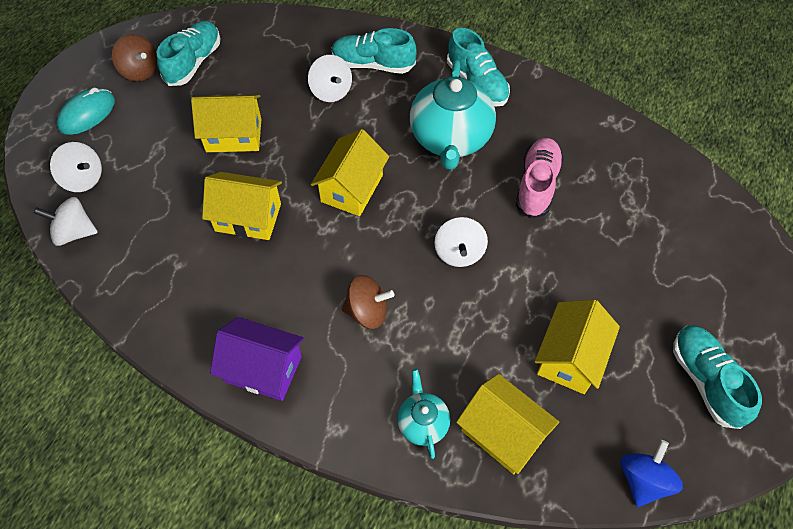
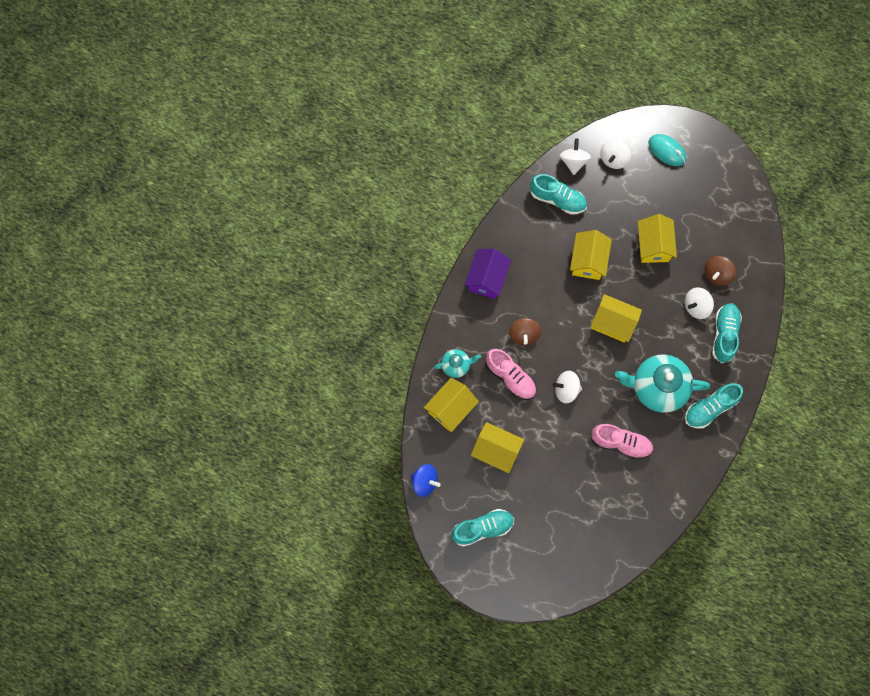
camera: 90 degrees right, 15 degrees up
brown spinning top [112,34,157,81] -> brown spinning top moved to [704,256,736,286]
turquoise shoe [157,21,220,86] -> turquoise shoe moved to [530,174,587,215]
none -> pink shoe [485,349,536,400]

